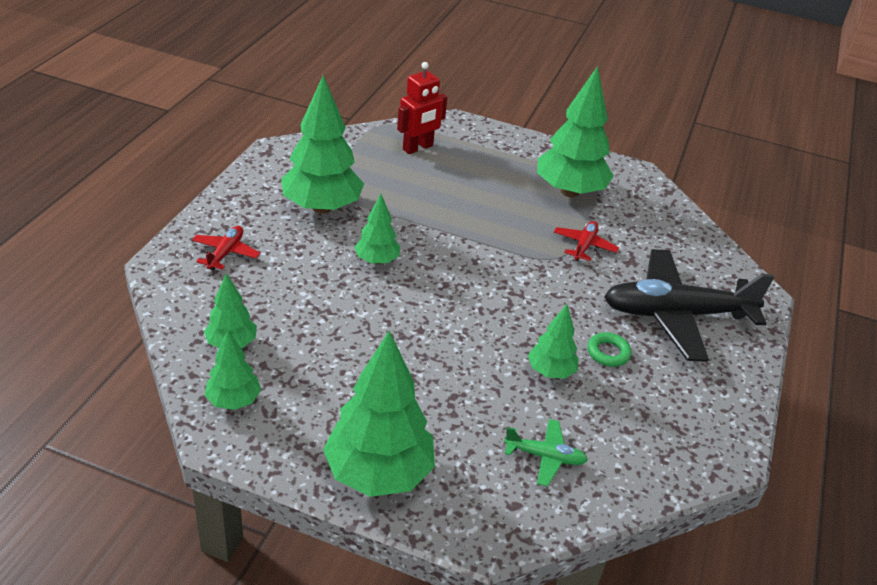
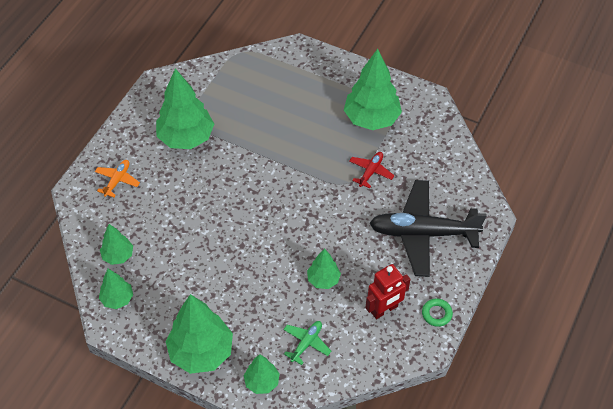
camera: 10 degrees right, 15 degrees up
red plane [192,226,260,270] -> orange plane [95,160,140,197]
green tree [354,194,400,265] -> green tree moved to [244,354,280,394]
red robot [397,62,447,154] -> red robot moved to [365,264,410,319]
green plane [504,419,588,487] -> green plane turned 75 degrees counterclockwise [283,321,331,365]
green ring [588,332,632,367] -> green ring moved to [422,298,453,327]

